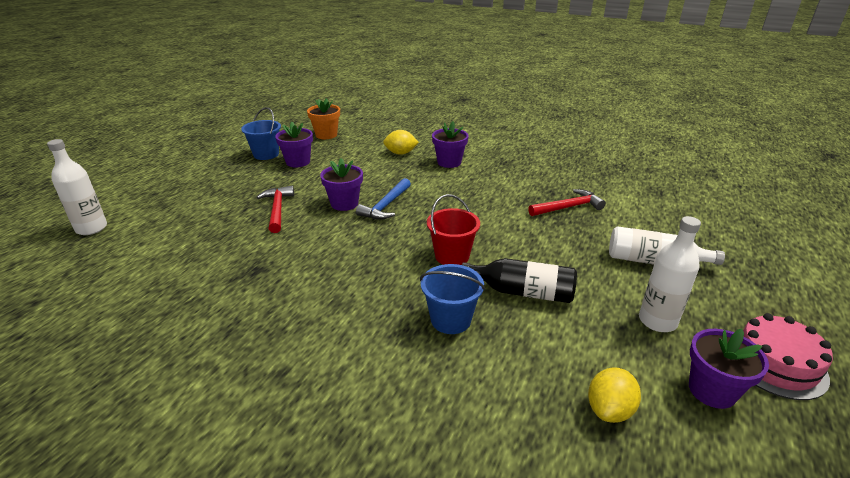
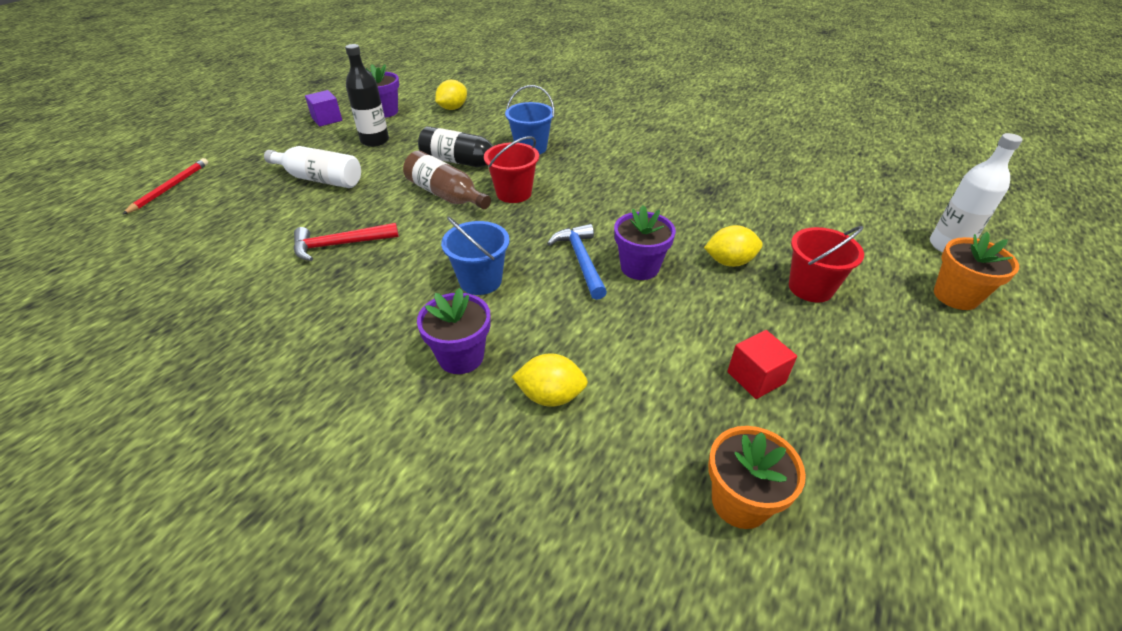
camera: 175 degrees left, 10 degrees up
blue bucket [241,107,281,160] -> blue bucket moved to [441,216,510,295]
red hammer [257,186,294,233] -> yellow lemon [704,225,763,267]
purple flower pot [275,122,313,167] -> red cube [727,330,797,399]
blue hammer [356,178,411,220] -> blue hammer turned 45 degrees counterclockwise [547,224,607,300]
white bottle [639,216,701,332] -> black bottle [345,44,389,147]
pink cake [743,313,833,400] -> purple cube [305,90,342,127]
none -> red pencil [122,158,208,215]
none -> brown bottle [403,151,491,209]
none -> red bucket [789,226,864,303]
none -> orange flower pot [934,232,1019,310]

